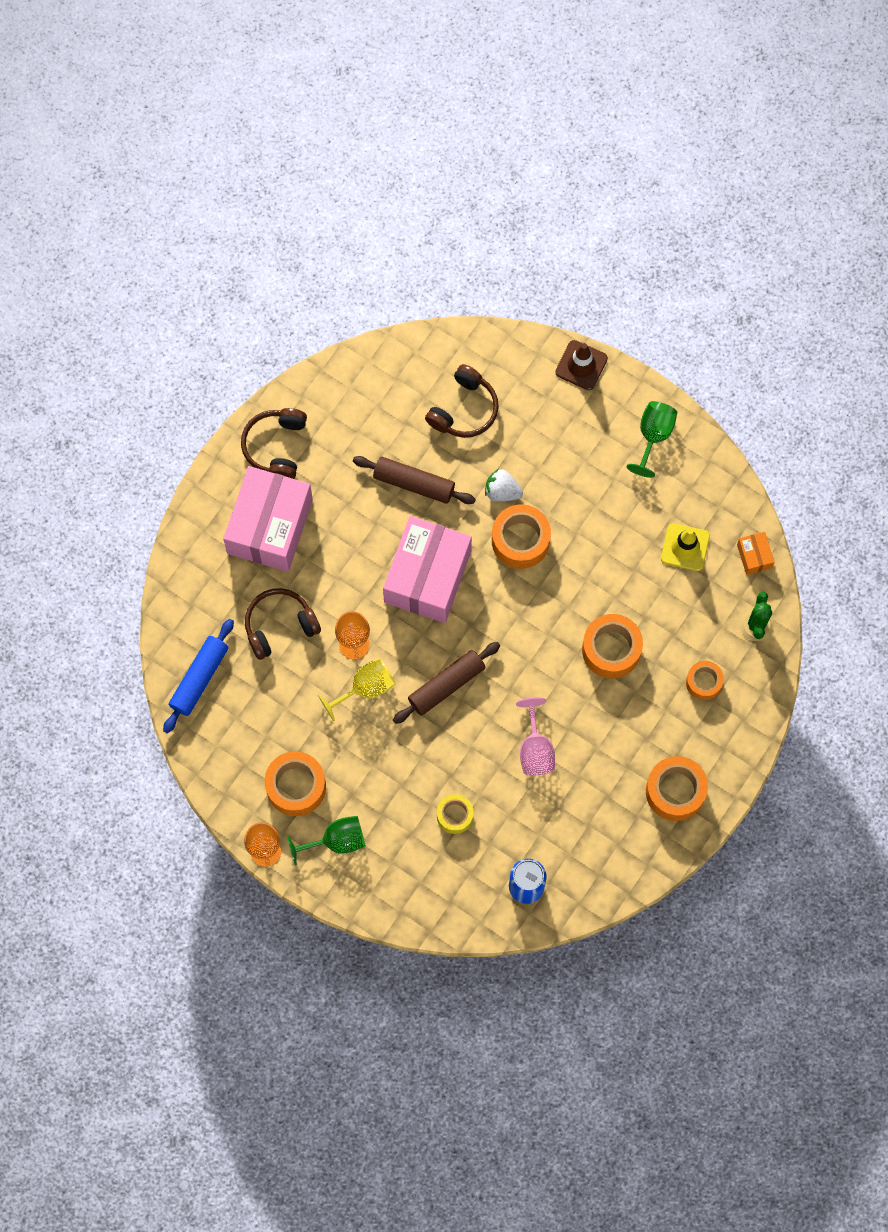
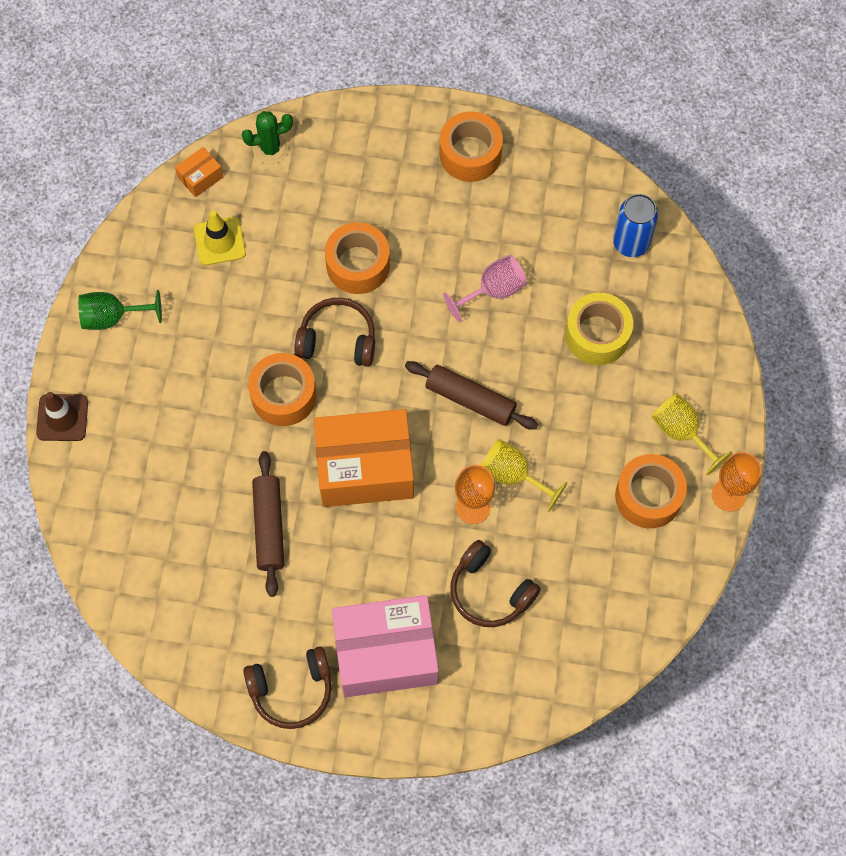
camera: 115 degrees left, 5 degrees down
blue rolling pin [163,619,234,733] -> none
green goblet [287,816,366,866] -> yellow goblet [652,393,732,476]
pink box [383,516,472,623] -> orange box [314,409,414,507]
brown headphones [425,364,499,438] -> brown headphones moved to [295,298,375,367]
yellow tape [437,794,474,834] -> yellow tape [565,293,633,365], size x1.63
white strawberry [485,469,523,501] -> none
orange tape [686,661,724,700] -> none

